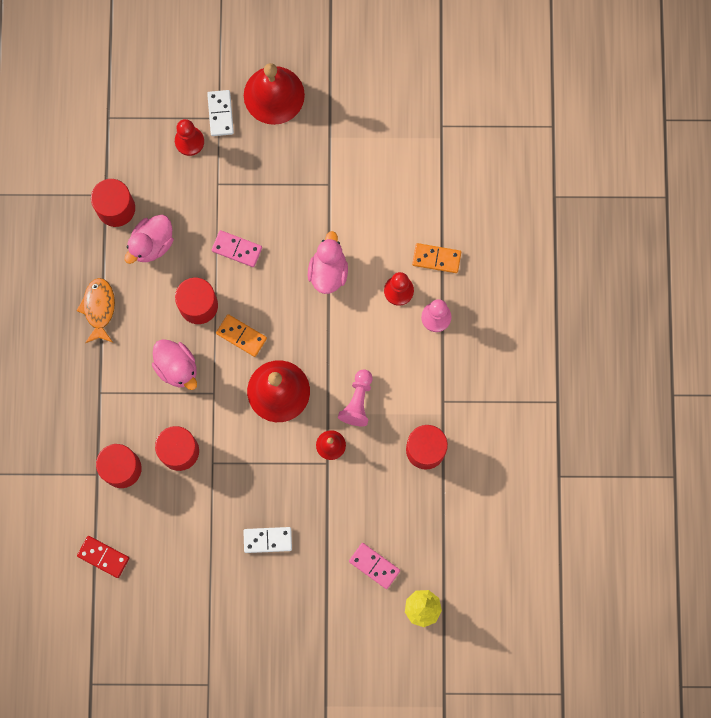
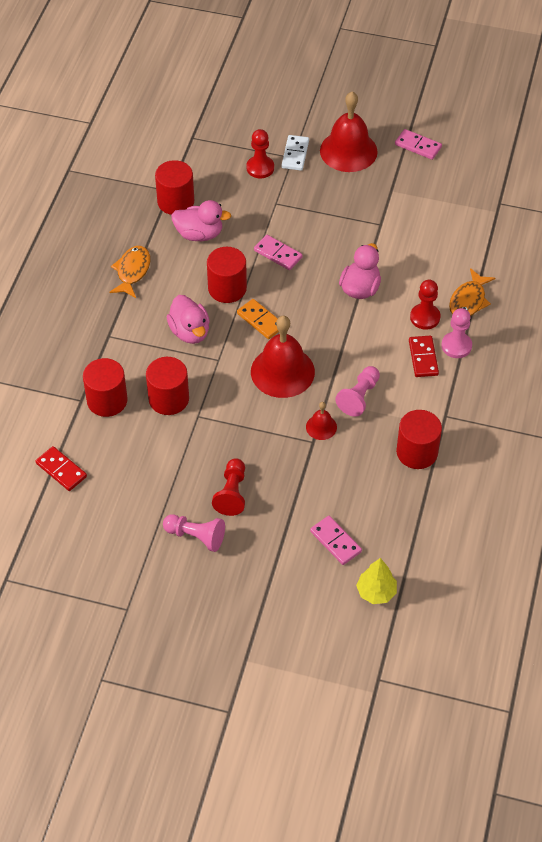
camera: 15 degrees right, 25 degrees down
pink duck [125,215,174,264] -> pink duck turned 135 degrees counterclockwise [171,200,231,241]
white domino [243,527,292,553] -> red pawn [212,458,245,516]
orange domino [412,243,461,273] -> orange fish [449,268,495,316]
none -> pink pawn [163,514,225,552]
none -> pink domino [395,129,442,160]
none -> red domino [409,336,439,377]

